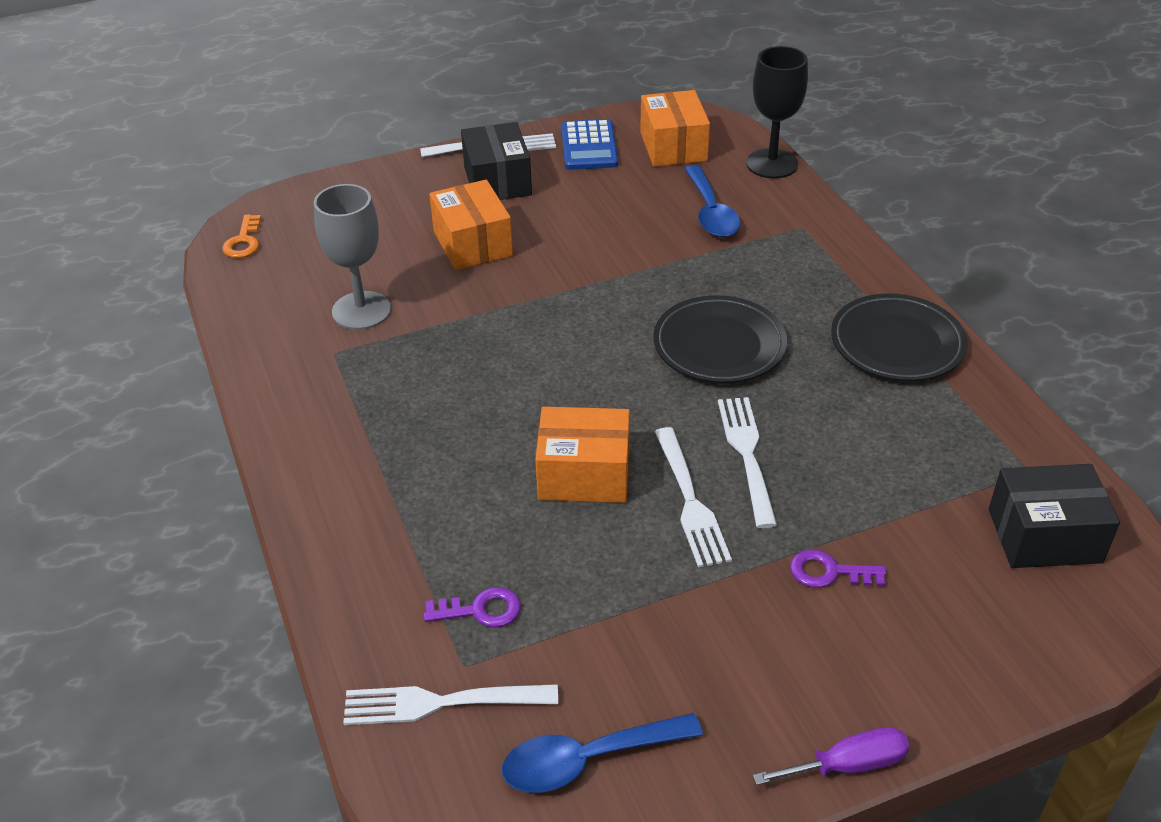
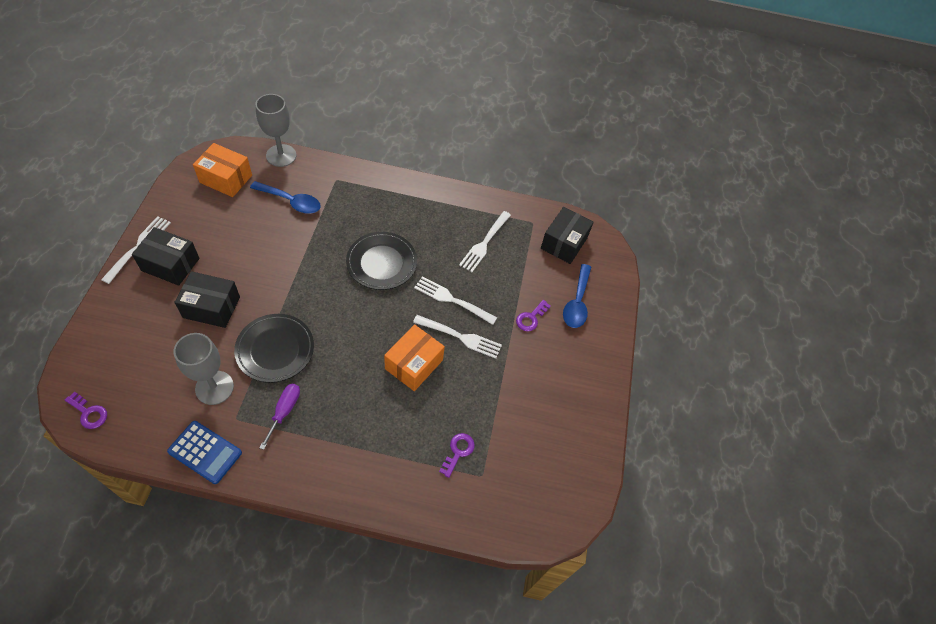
camera: 65 degrees left, 15 degrees up
orange key [222,214,261,258] -> purple key [65,392,107,429]
white fork [343,684,558,725] -> white fork moved to [459,211,511,272]
orange box [429,180,513,270] -> black box [174,271,240,328]
blue spoon [502,713,703,793] -> blue spoon moved to [563,264,591,328]
blue calculator [561,119,618,170] -> blue calculator moved to [167,421,242,484]
black goblet [746,46,808,179] -> grey goblet [255,94,296,167]
purple screwdriver [753,727,910,785] -> purple screwdriver moved to [259,384,300,450]
black plate [831,293,967,381] -> black plate moved to [234,314,314,383]

